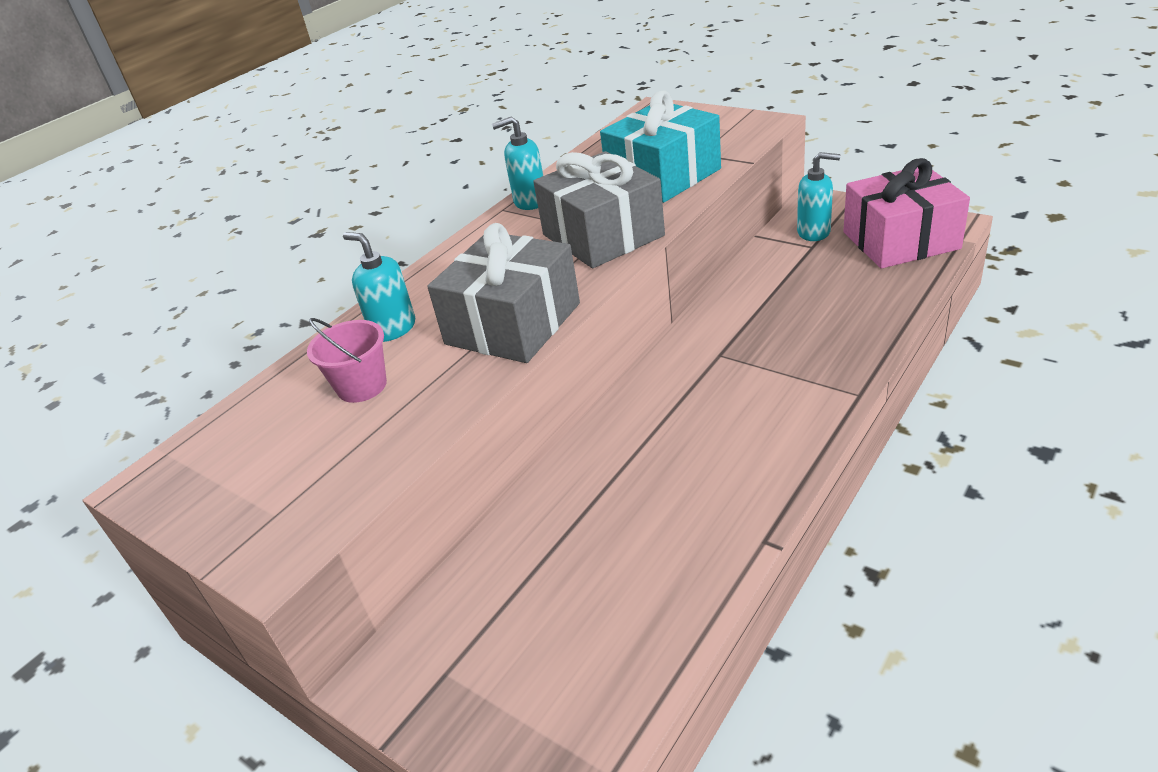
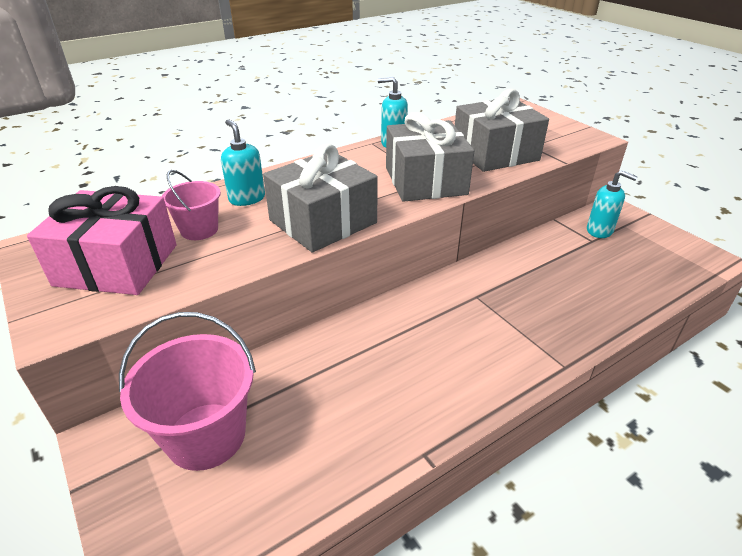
camera: 15 degrees right, 0 degrees up
turquoise gift [600,90,721,203] -> grey gift [455,89,549,172]
pink gift [844,158,970,269] -> pink gift moved to [27,186,177,295]
none -> pink bucket [119,312,256,471]

